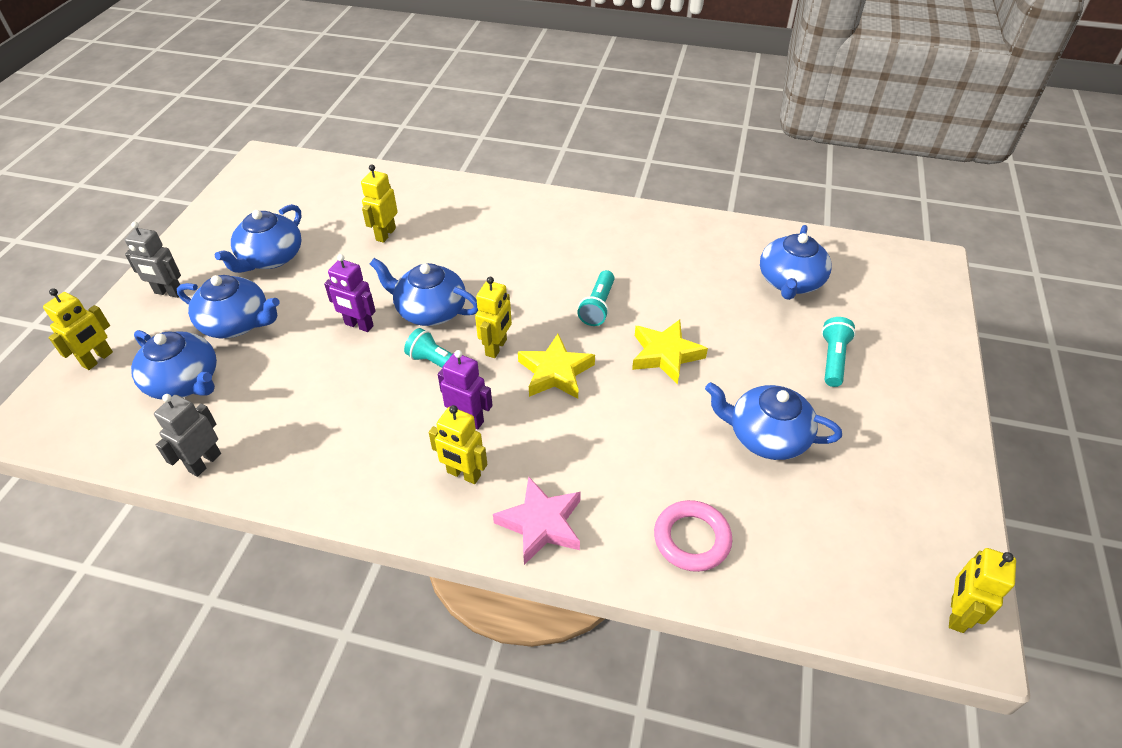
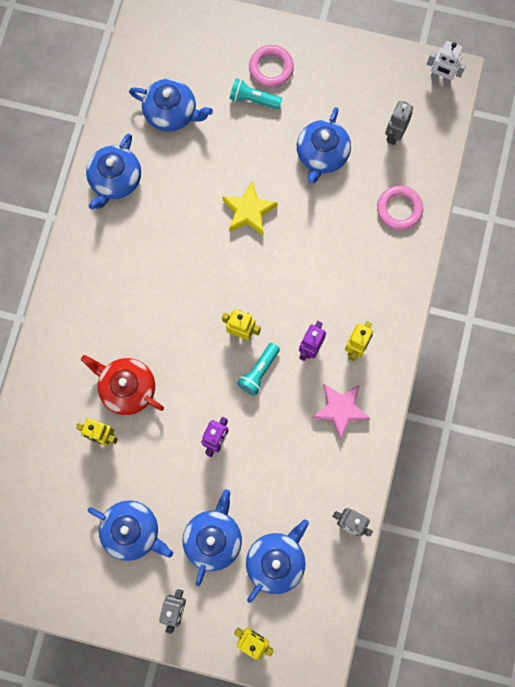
camera: 90 degrees left, 30 degrees up
blue teapot [370,258,478,326] -> blue teapot moved to [86,134,141,210]
pink star [493,477,581,565] -> pink star moved to [312,384,371,440]
yellow star [518,334,595,399] -> none
turquoise flashlight [577,270,615,326] -> none
yellow robot [949,548,1016,633] -> white robot [427,41,466,84]
none -> red teapot [81,355,164,415]
none -> pink ring [249,45,294,87]
none -> grey robot [385,101,413,145]

